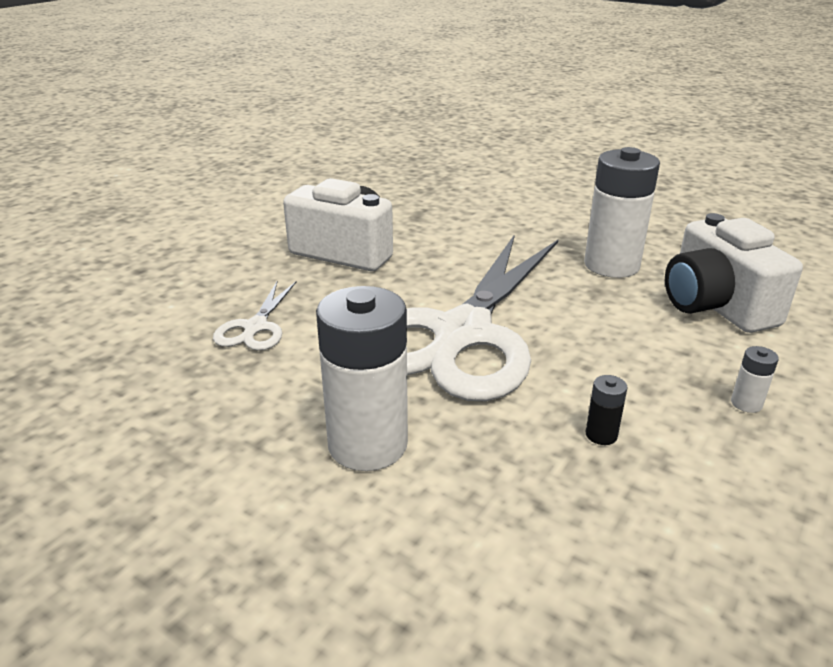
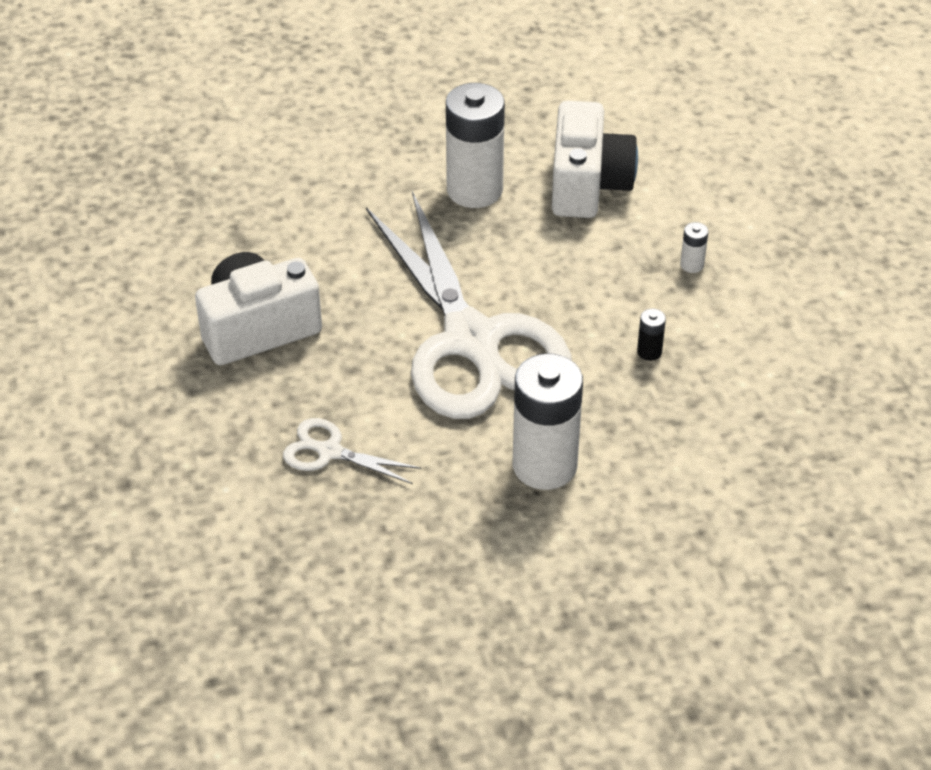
camera: 50 degrees left, 15 degrees up
white scissors [213,282,296,351] -> white scissors turned 150 degrees clockwise [283,418,421,484]
white camera [665,213,803,333] -> white camera turned 105 degrees counterclockwise [552,101,638,218]

